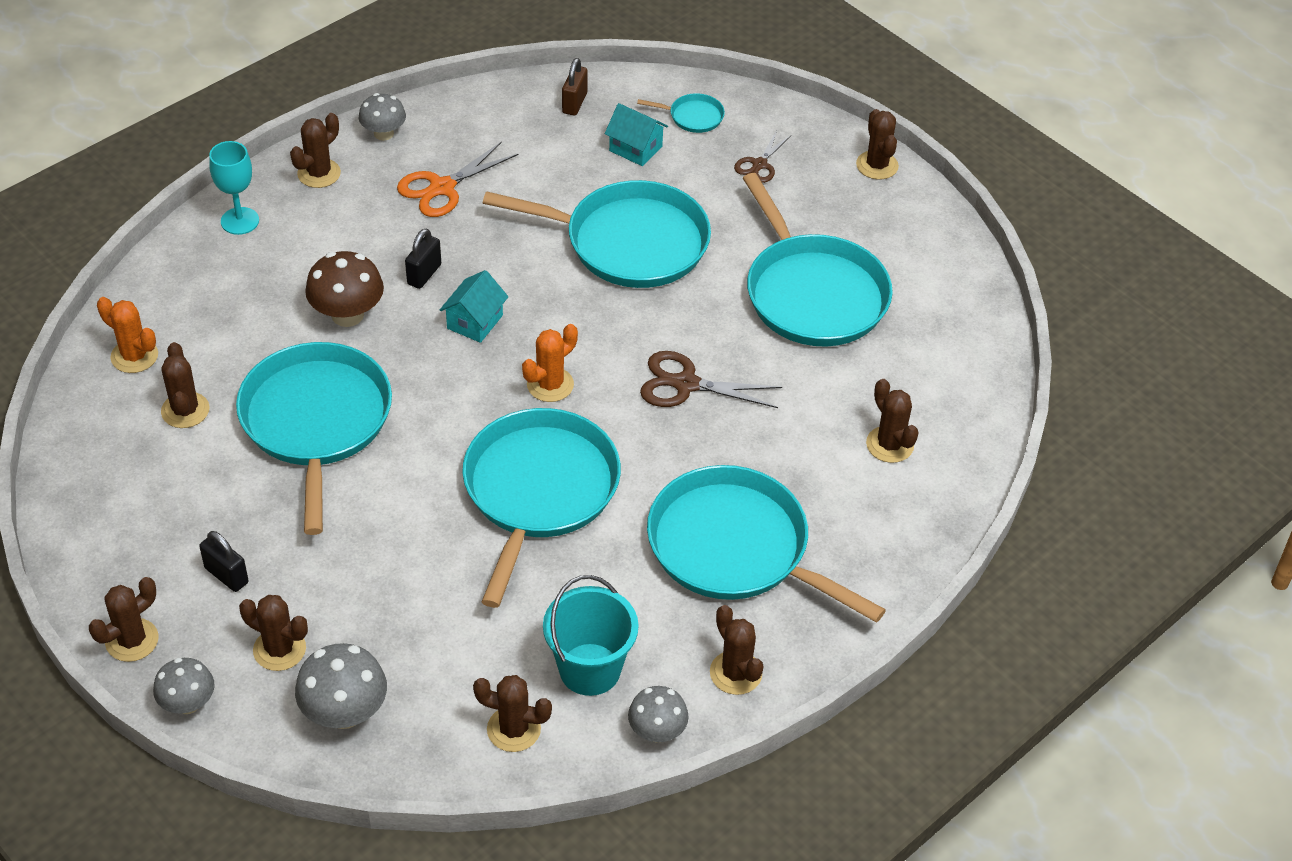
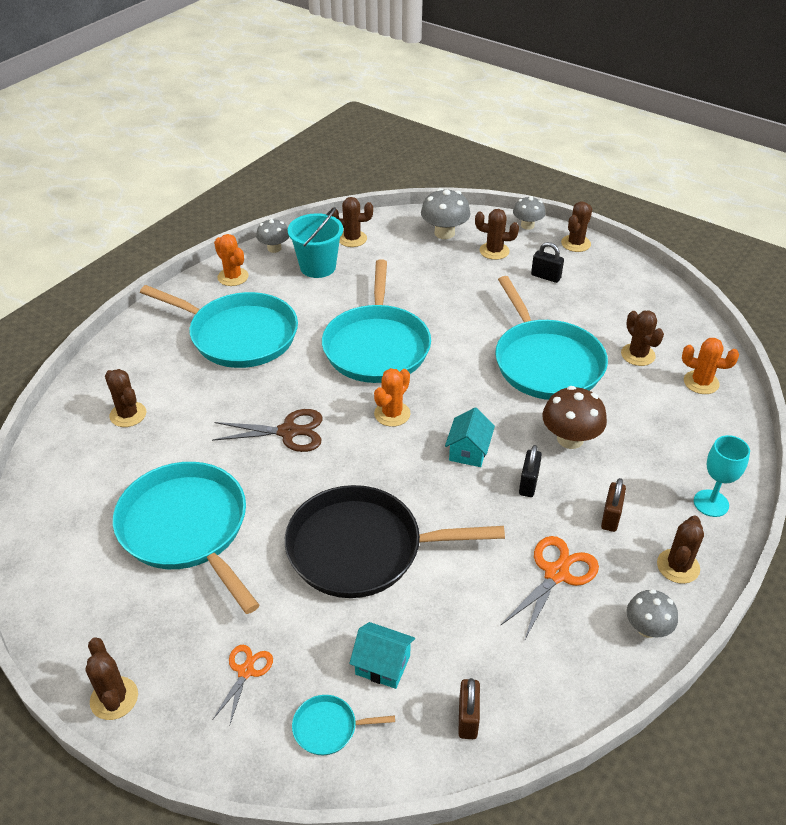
camera: 170 degrees right, 5 degrees down
turquoise pan [483,180,711,288] -> black pan [285,485,505,598]
brown cactus [710,605,764,695] -> orange cactus [214,234,249,286]
brown scissors [734,131,790,183] -> orange scissors [212,645,273,724]
none -> brown padlock [601,478,626,532]

